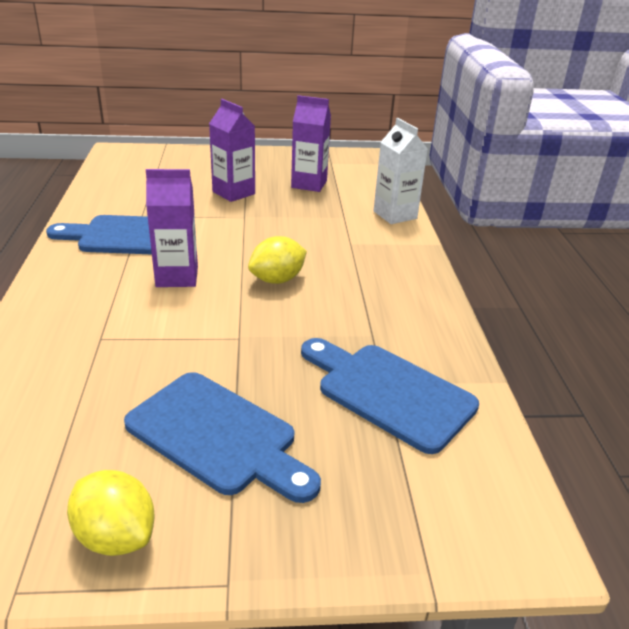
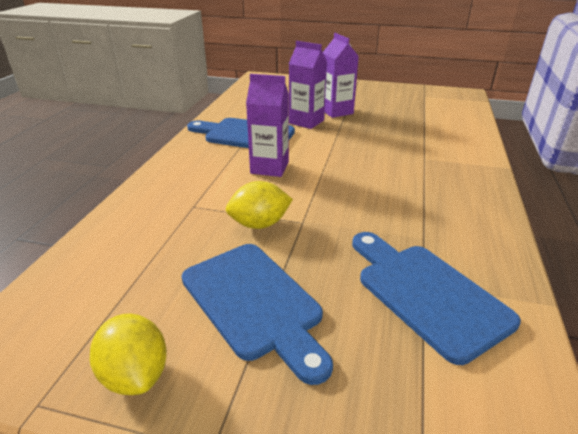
camera: 20 degrees right, 0 degrees up
yellow lemon [248,236,307,284] -> yellow lemon moved to [226,181,293,229]
purple carton [291,95,331,192] -> purple carton moved to [289,41,327,129]
white carton [374,118,428,224] -> none

